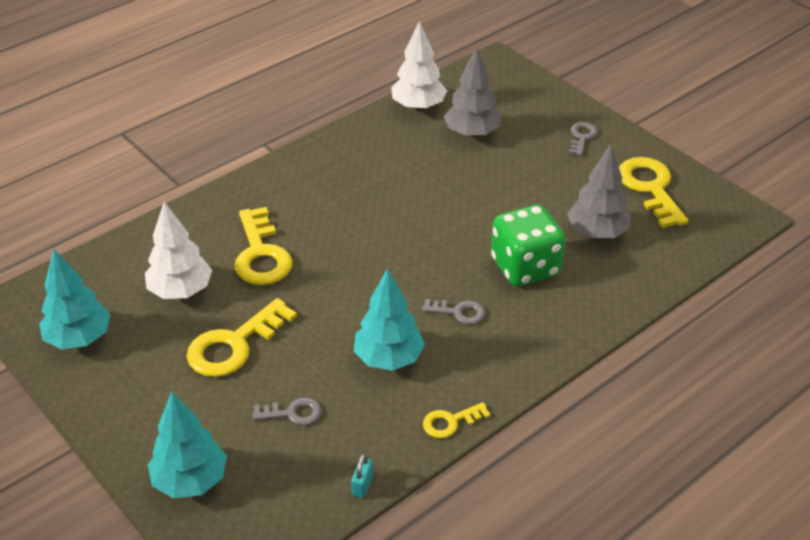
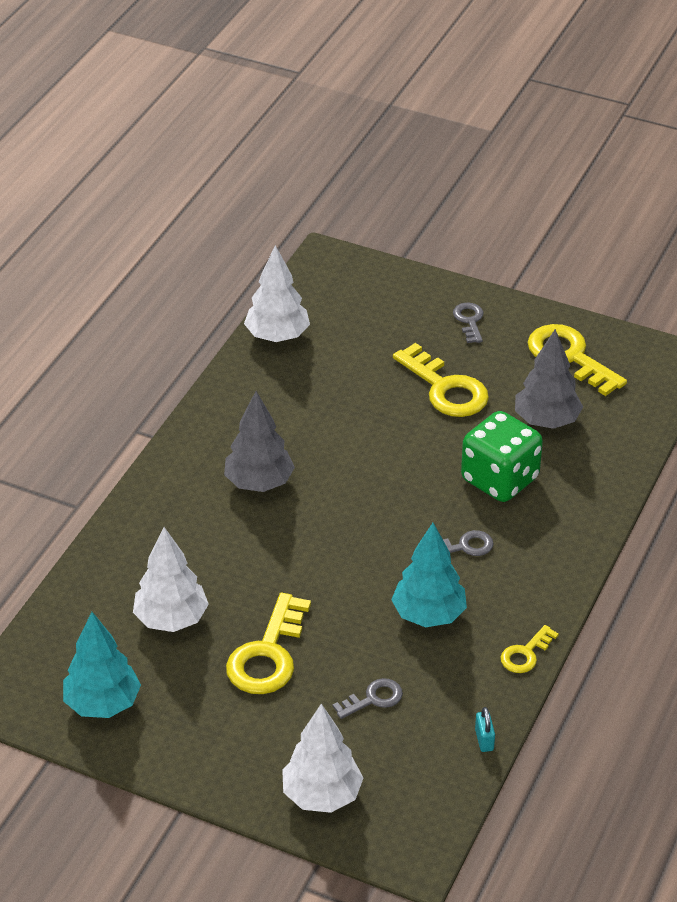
camera: 25 degrees left, 0 degrees up
turquoise tree [148,392,227,498] -> white tree [282,703,363,813]
yellow key [235,207,293,285] -> yellow key moved to [393,343,489,417]
grey tree [444,47,501,138] -> grey tree moved to [224,391,295,492]

